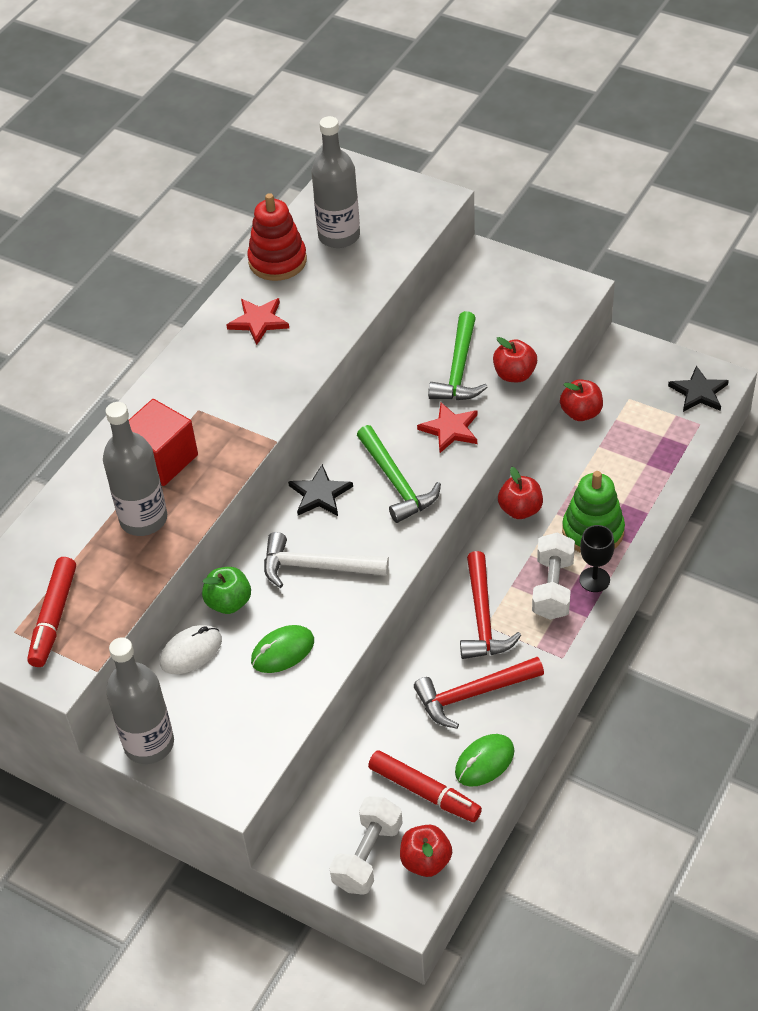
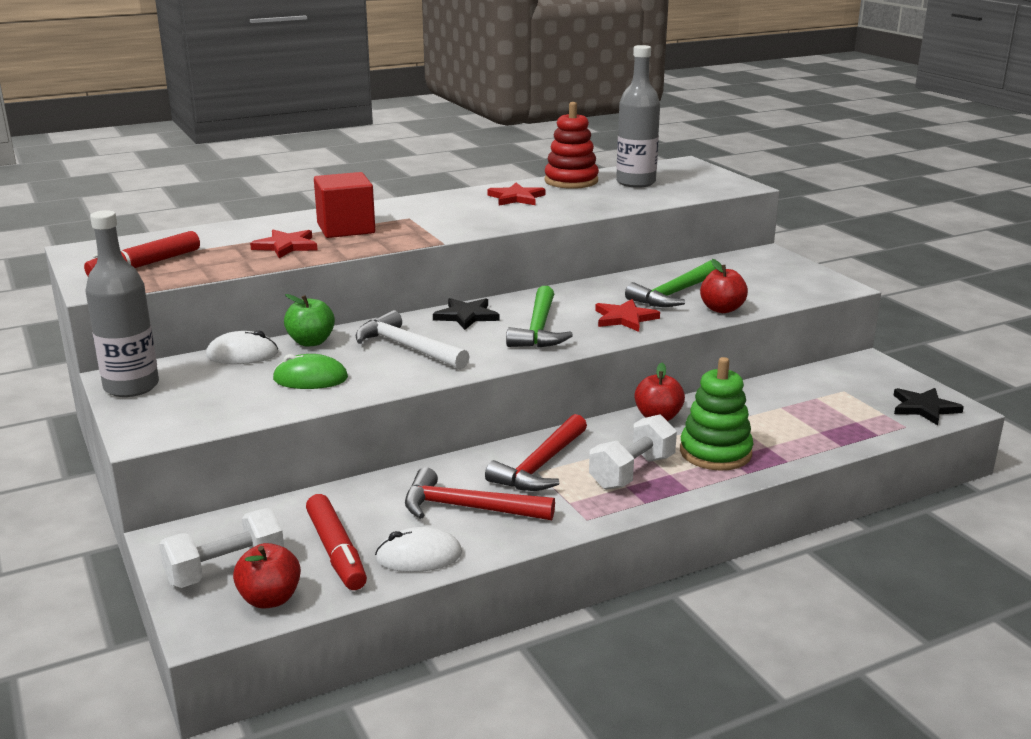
camera: 30 degrees right, 25 degrees down
grey bottle [103,402,167,536] -> red star [250,230,317,258]
green mouse [455,734,514,787] -> white mouse [375,527,462,572]
red apple [560,379,603,421] -> none
black goblet [579,525,615,592] -> none

